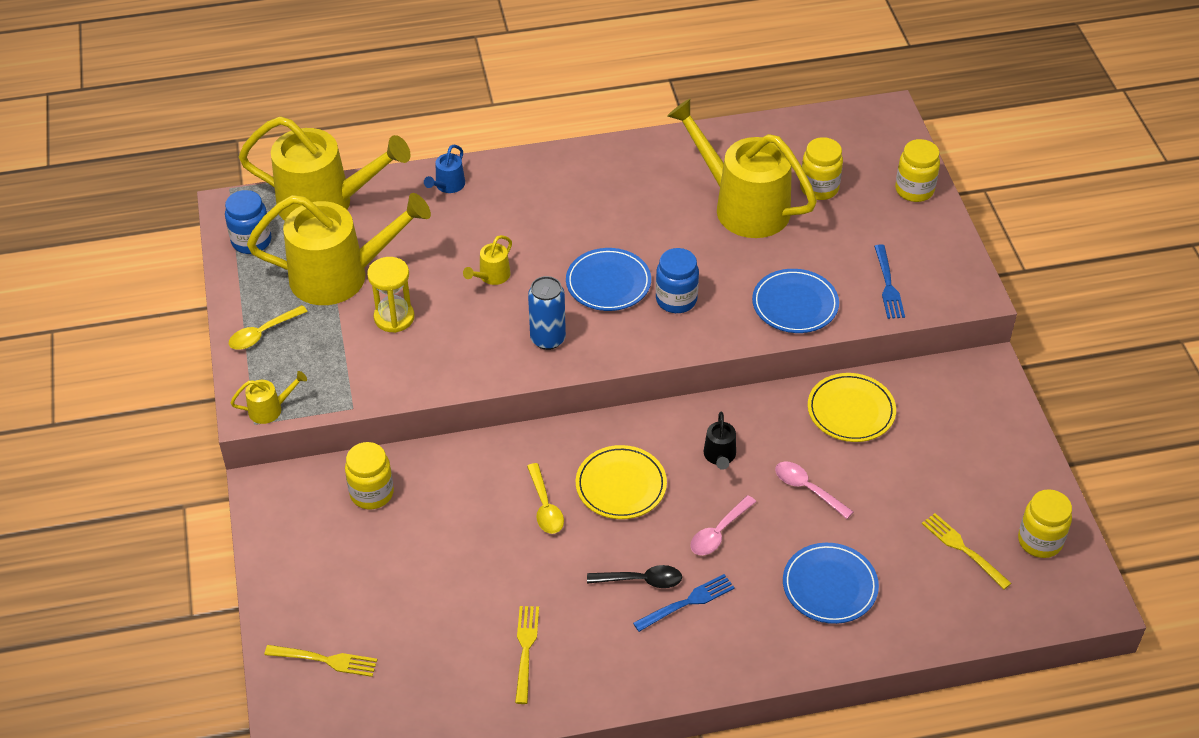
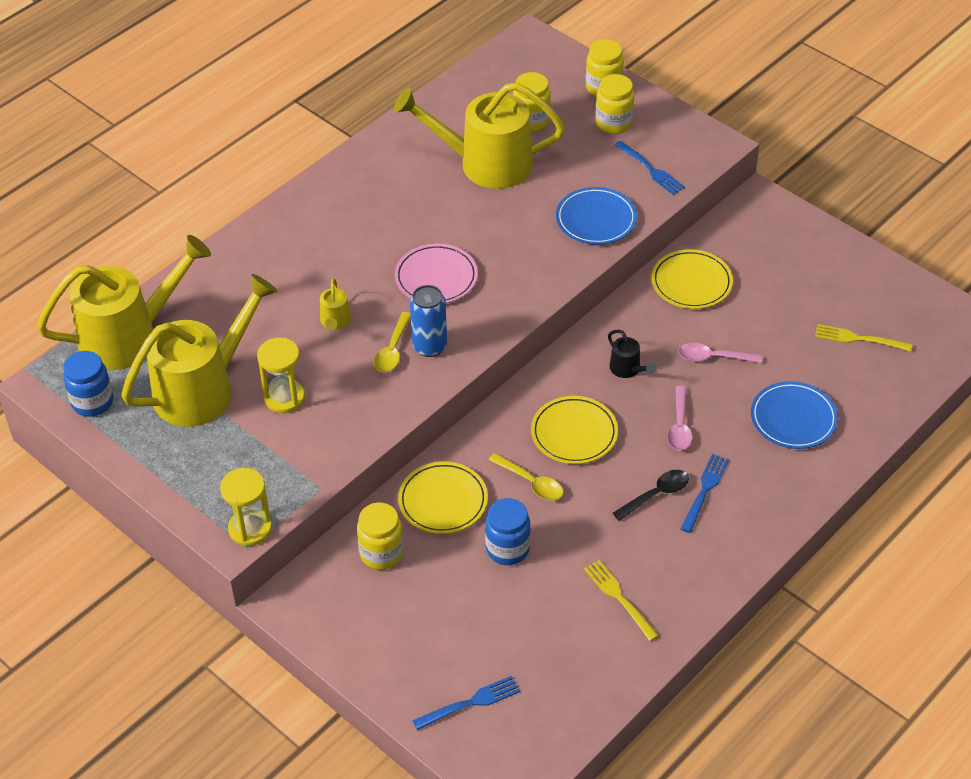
camera: 35 degrees left, 0 degrees up
yellow spoon [229,305,308,350] -> yellow spoon moved to [374,312,411,372]
yellow watering can [230,371,307,424] -> yellow hourglass [220,468,272,546]
yellow fork [264,645,378,677] -> blue fork [412,676,520,730]
blue watering can [424,145,465,193] -> none
blue plate [566,248,651,311] -> pink plate [395,244,478,303]
blue jar [656,248,699,313] -> blue jar moved to [485,498,531,565]
yellow jar [1018,489,1072,558] -> yellow jar moved to [595,74,635,134]
none -> yellow plate [398,462,488,534]

